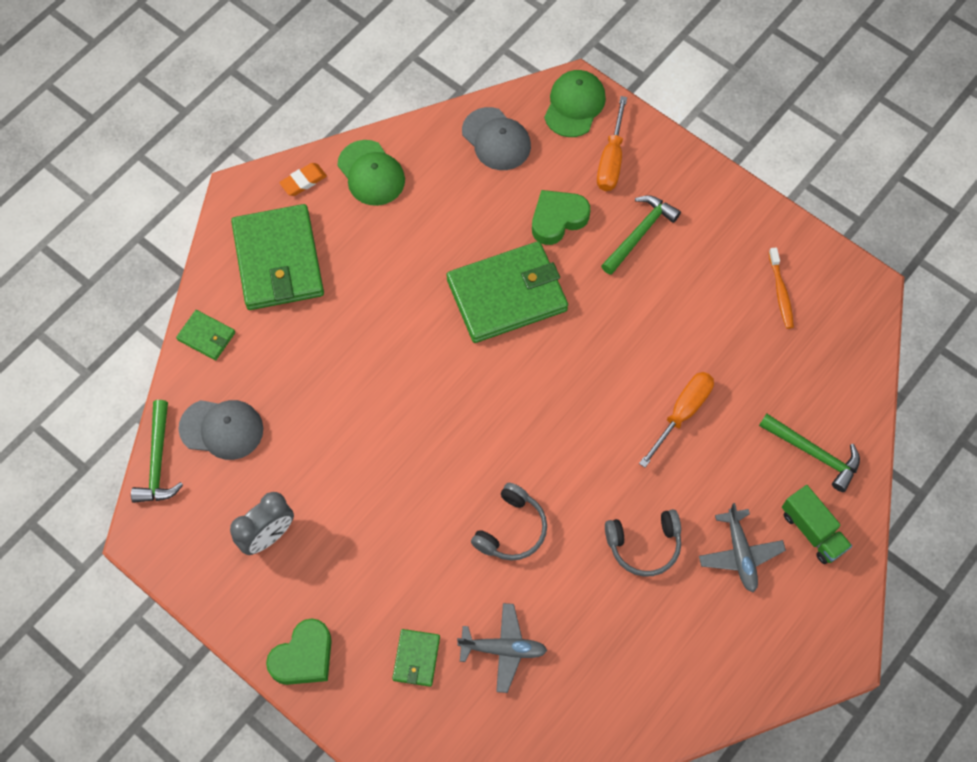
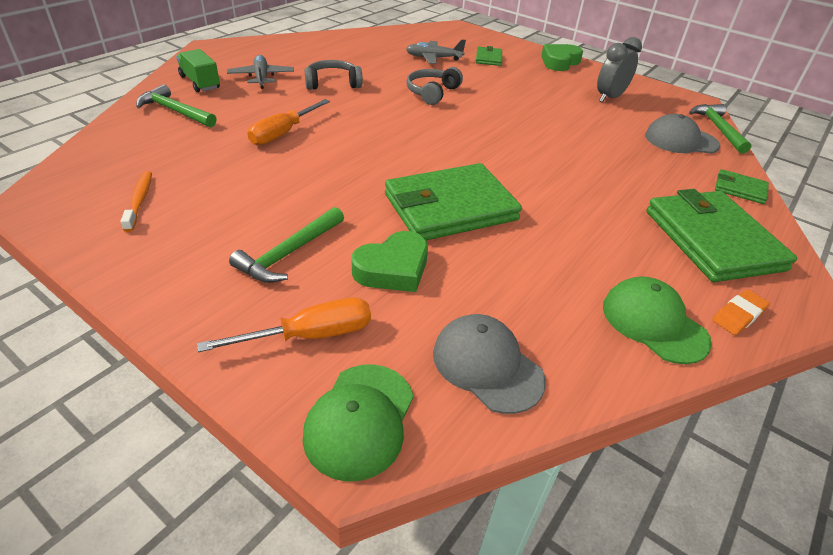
camera: 175 degrees right, 25 degrees down
orange screwdriver [597,96,627,191] -> orange screwdriver turned 60 degrees clockwise [197,297,371,352]

